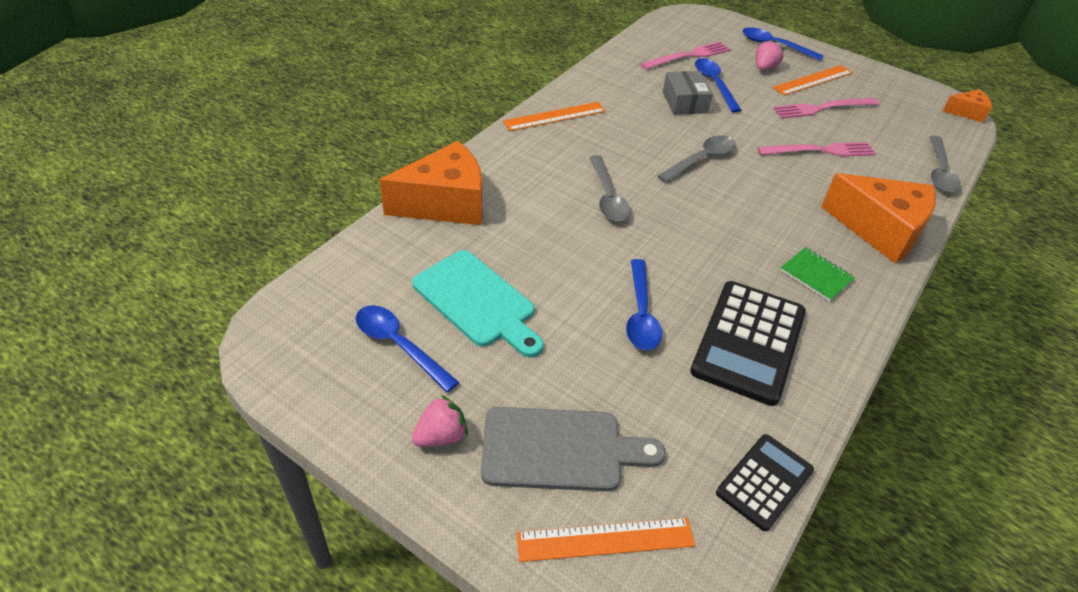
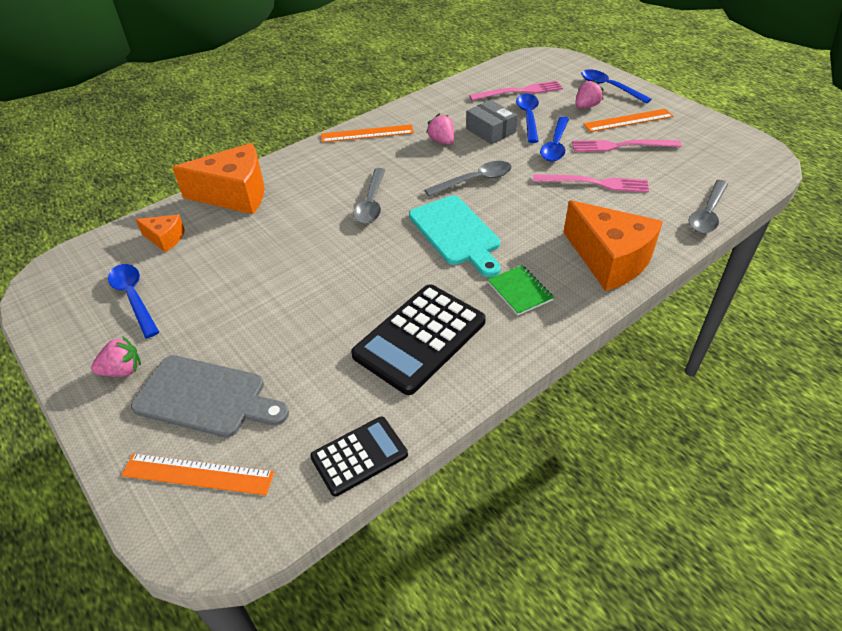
camera: 20 degrees right, 0 degrees up
turquoise cutting board [412,250,544,358] -> turquoise cutting board moved to [409,196,501,277]
blue spoon [626,259,662,350] -> blue spoon moved to [540,116,569,161]
grey box [663,71,713,115] -> grey box turned 45 degrees counterclockwise [466,100,517,144]
orange cheese [943,89,992,123] -> orange cheese moved to [135,215,185,253]
none -> pink strawberry [426,114,454,145]

